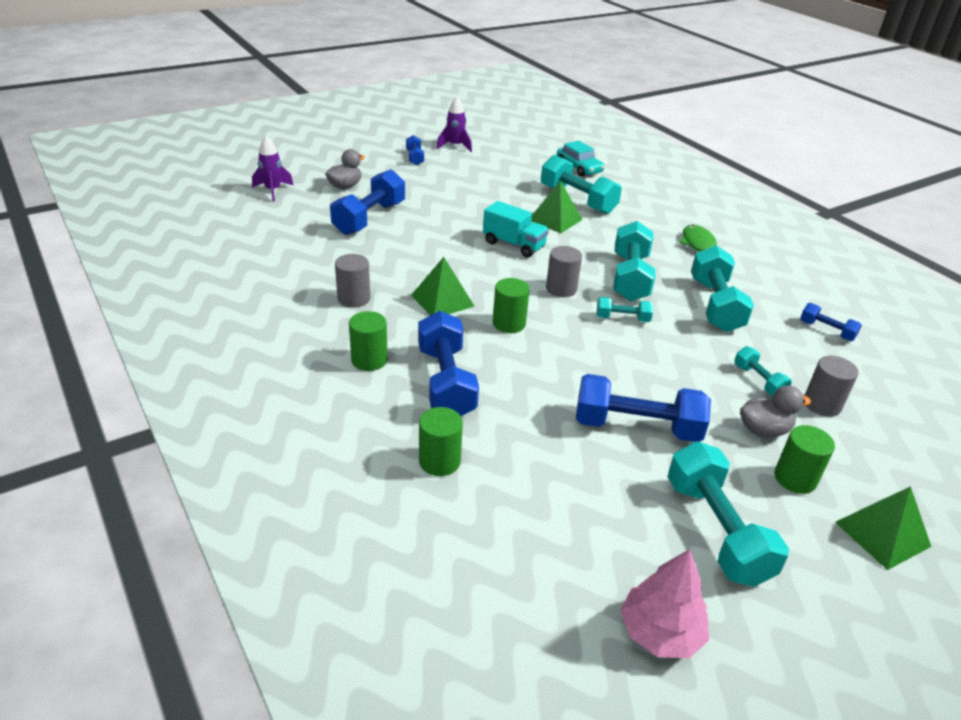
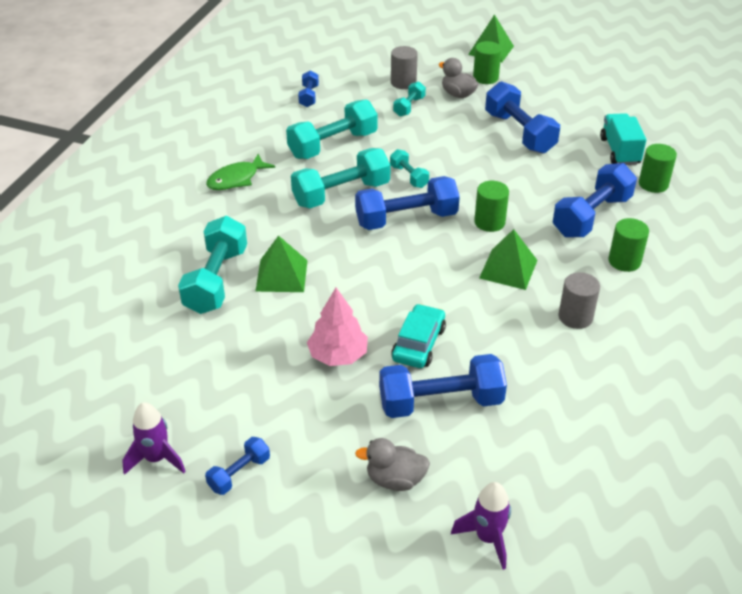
camera: 125 degrees left, 5 degrees up
turquoise truck [483,201,549,258] -> turquoise truck moved to [600,113,647,165]
grey cylinder [546,246,582,297] -> blue dumbbell [355,176,460,230]
turquoise car [557,141,605,177] -> turquoise car moved to [391,304,446,368]
pink tree [620,549,709,658] -> pink tree moved to [307,288,368,366]
turquoise dumbbell [668,441,789,587] -> none

